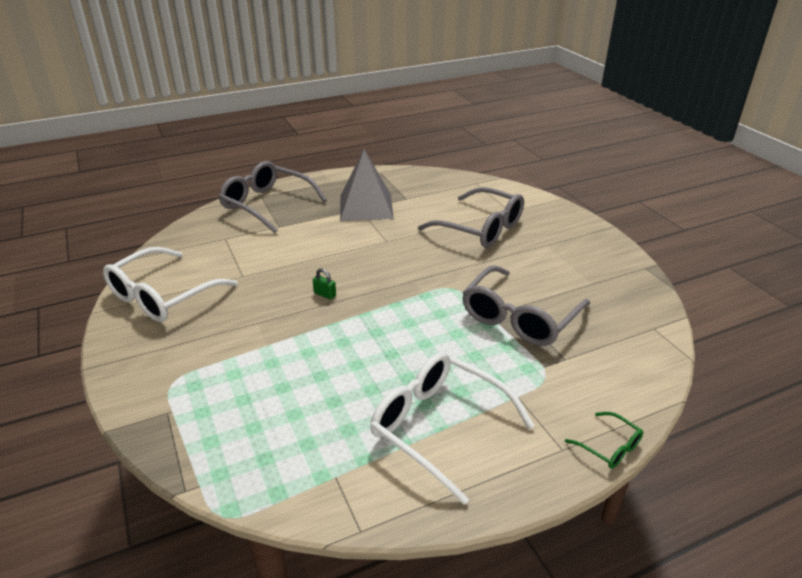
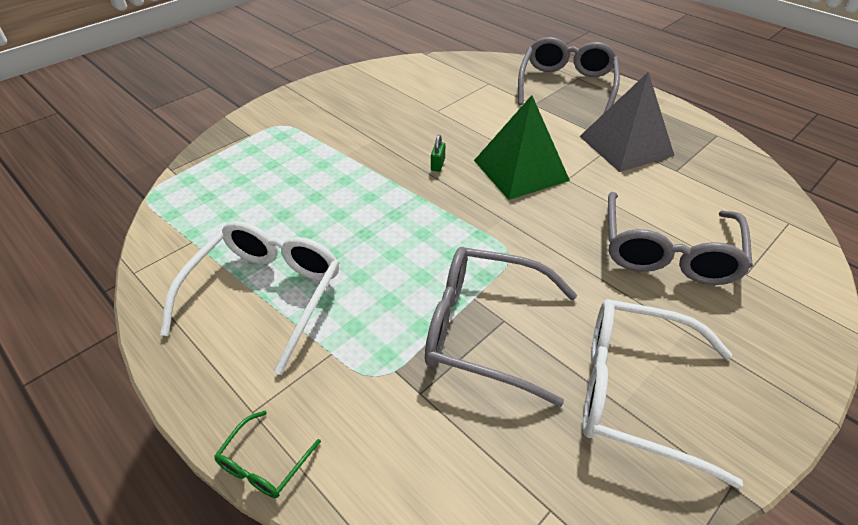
camera: 70 degrees right, 10 degrees up
white glasses [103,247,238,322] -> white glasses moved to [583,299,743,489]
none -> green pyramid [474,95,570,200]

